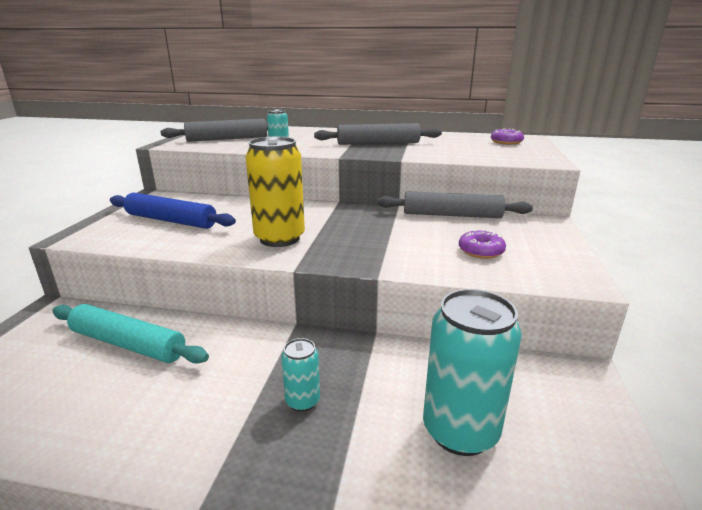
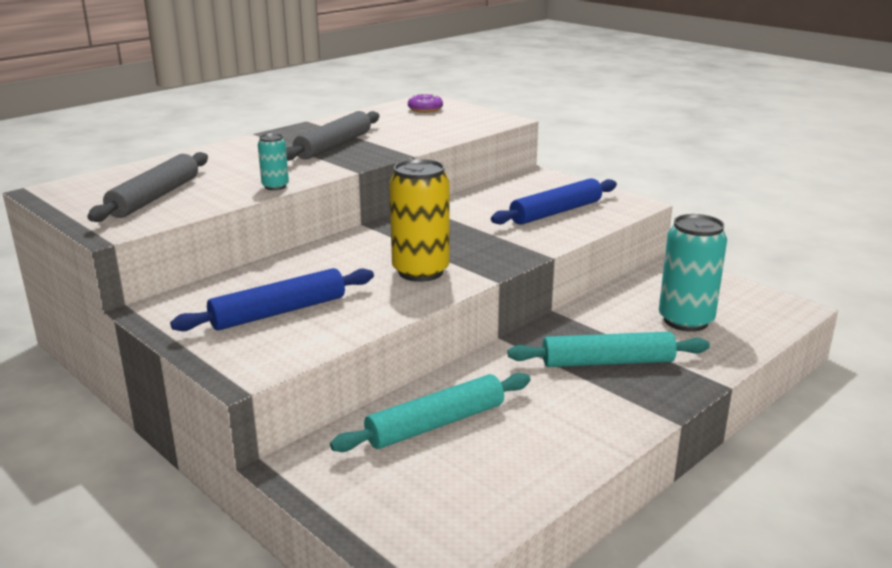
camera: 55 degrees left, 0 degrees up
turquoise can [281,338,320,412] -> turquoise rolling pin [508,332,710,367]
grey rolling pin [377,191,533,218] -> none
purple donut [459,230,506,259] -> blue rolling pin [491,178,617,225]

